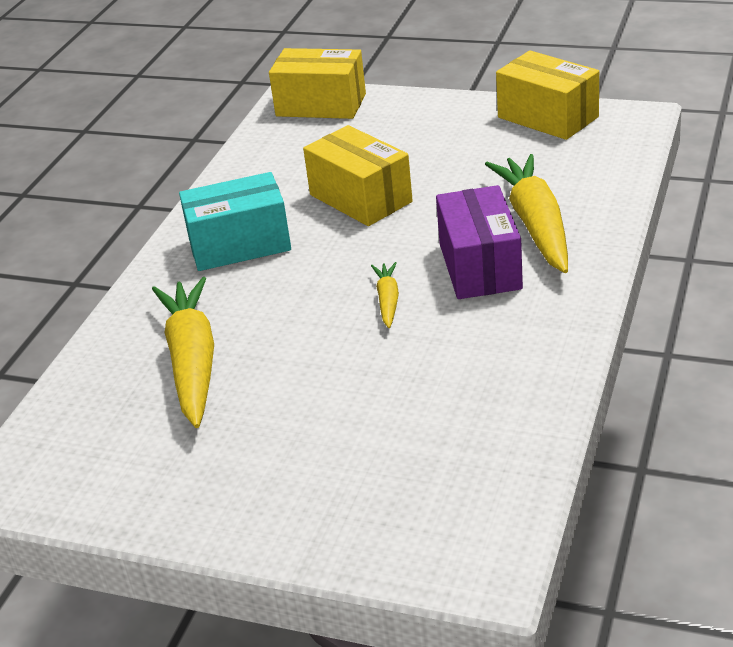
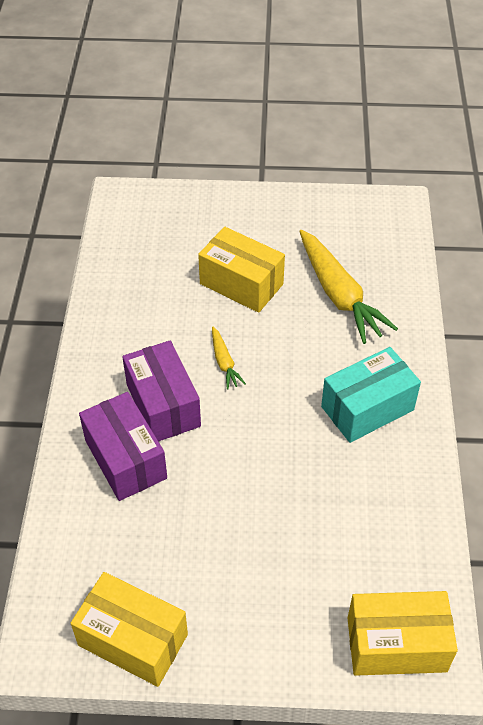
camera: 160 degrees right, 15 degrees up
yellow box [303,125,413,226] -> yellow box moved to [198,227,285,313]
yellow carrot [485,154,568,273] -> purple box [79,392,167,501]

